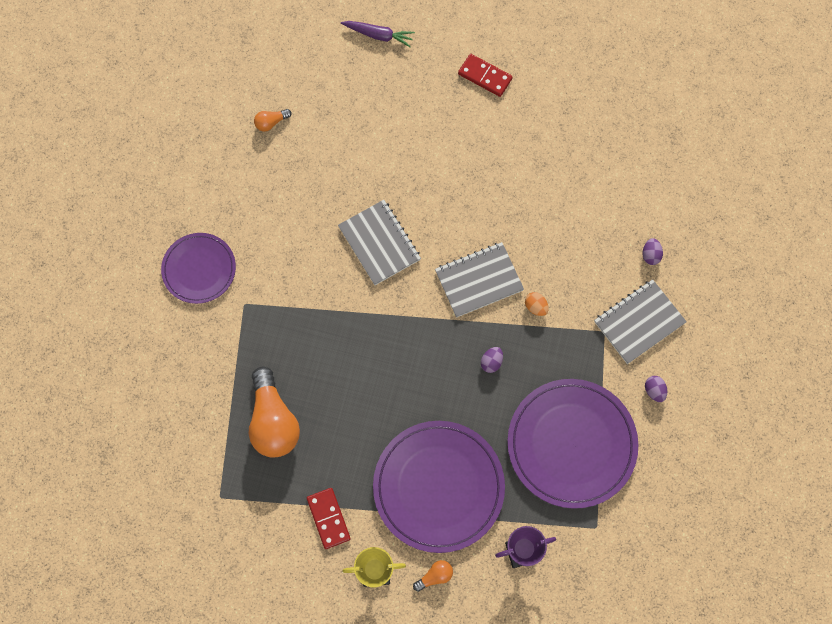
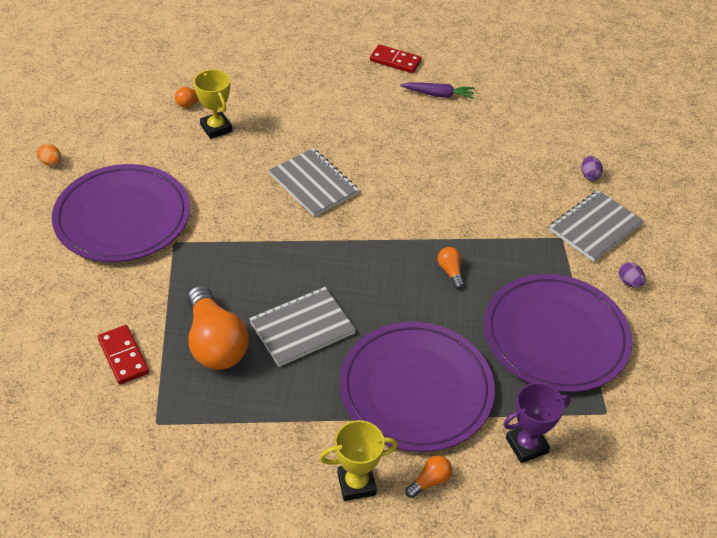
camera: 10 degrees left, 25 degrees down
purple plate [161,233,236,304] -> purple plate [52,164,190,262], size x1.68
red domino [307,488,351,549] -> red domino moved to [98,325,149,385]
purple carrot [341,21,415,47] -> purple carrot moved to [400,82,474,99]
grey notebook [435,242,524,318] -> grey notebook moved to [249,287,356,367]
purple egg [481,347,503,373] -> orange light bulb [438,247,464,289]
orange egg [525,292,549,316] -> orange egg moved to [37,144,61,166]
none -> yellow trophy [194,70,232,139]

